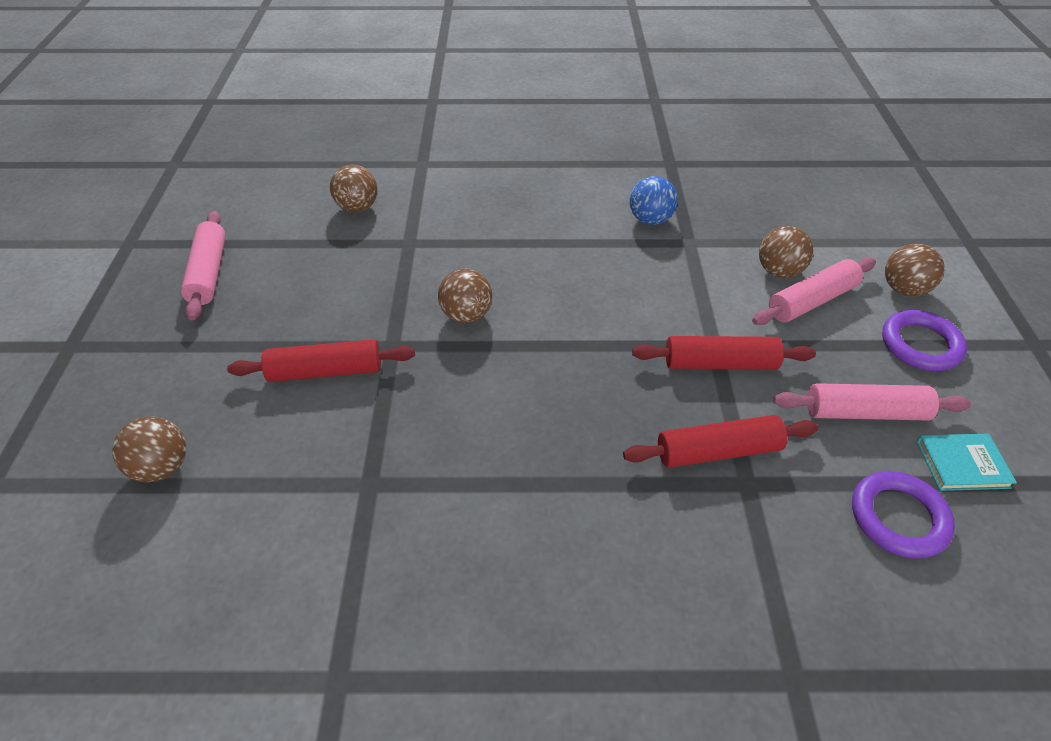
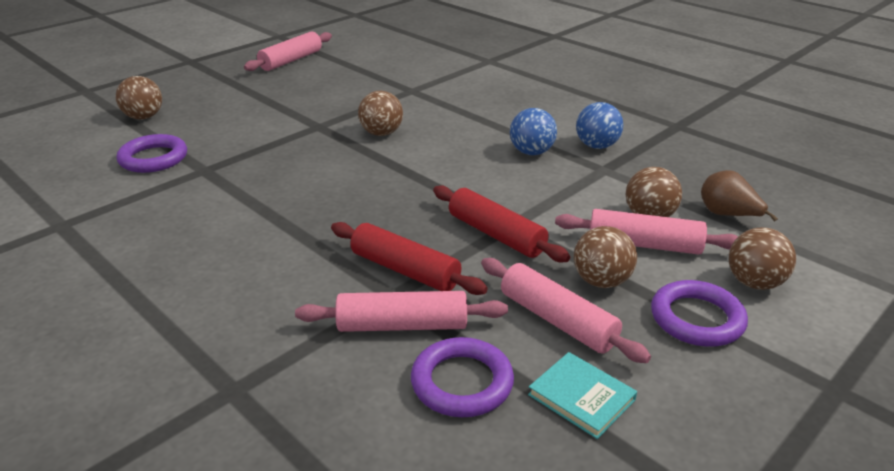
camera: 45 degrees right, 15 degrees down
red rolling pin [227,339,415,382] -> none
brown ball [330,165,377,213] -> brown ball moved to [574,226,637,288]
none -> purple ring [116,134,187,173]
none -> pink rolling pin [295,291,508,332]
none -> blue ball [510,108,557,155]
none -> brown pear [701,170,778,222]

